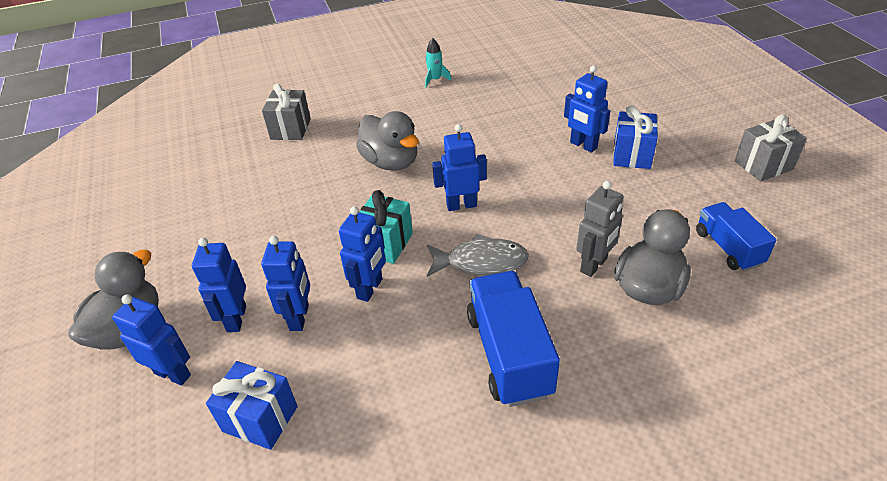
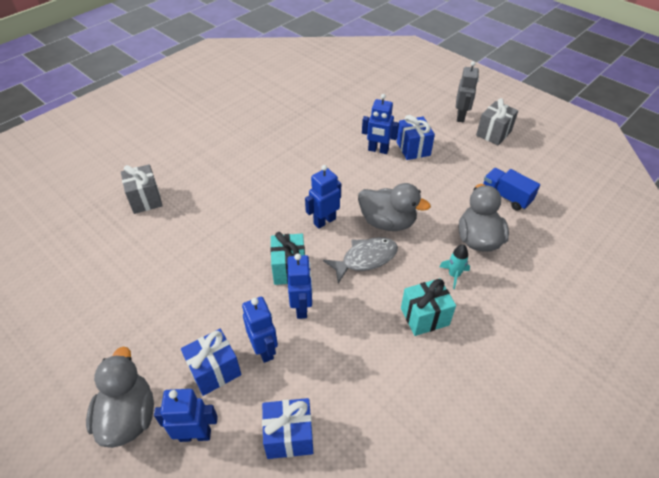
camera: 30 degrees left, 5 degrees up
blue robot [192,238,246,332] -> blue gift [181,329,241,396]
grey duck [356,111,419,171] -> grey duck moved to [358,183,431,231]
turquoise rocket [425,38,451,87] -> turquoise rocket moved to [439,244,470,289]
blue truck [467,271,560,407] -> turquoise gift [401,278,456,336]
grey robot [576,181,623,277] -> grey robot moved to [456,61,479,122]

